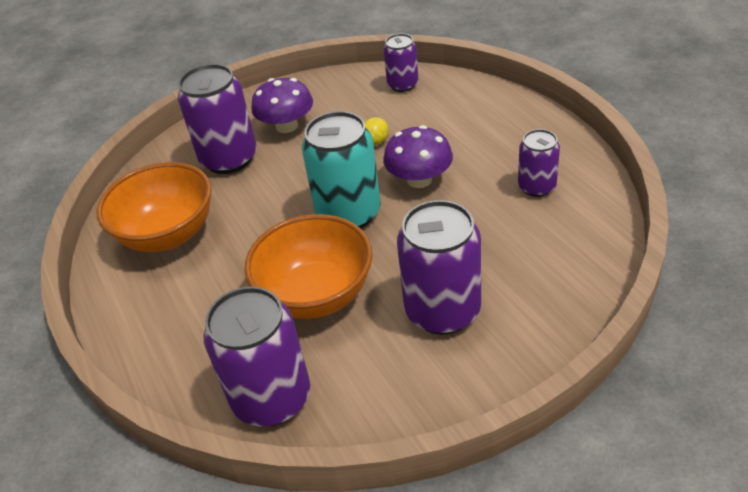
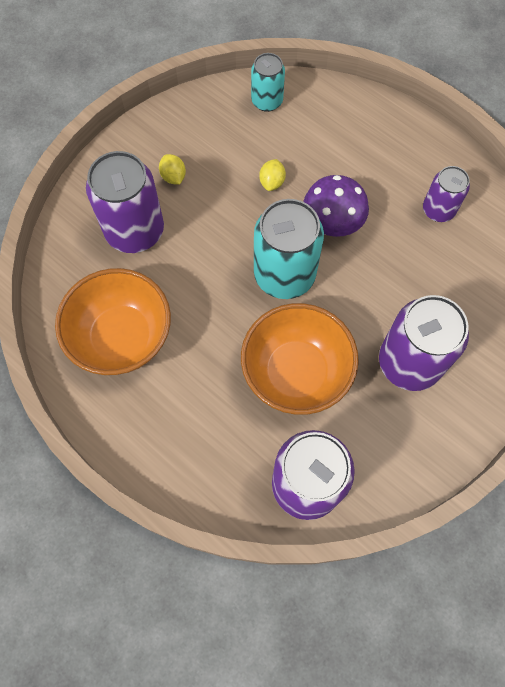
camera: 25 degrees left, 25 degrees up
purple mushroom [252,78,313,133] -> yellow lemon [159,154,186,185]
purple can [384,34,418,92] -> turquoise can [251,53,285,112]

